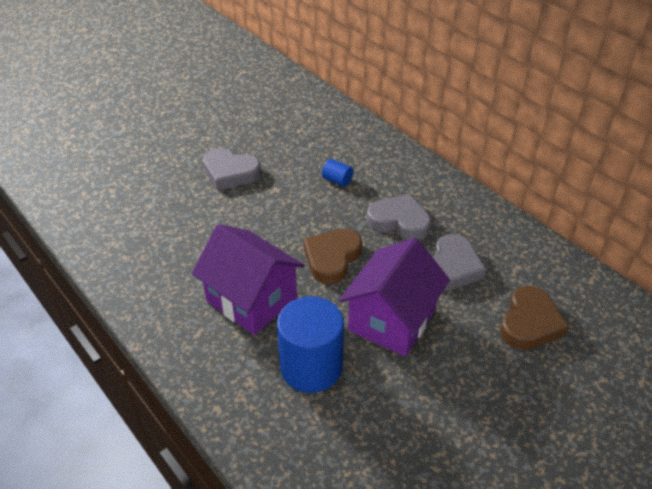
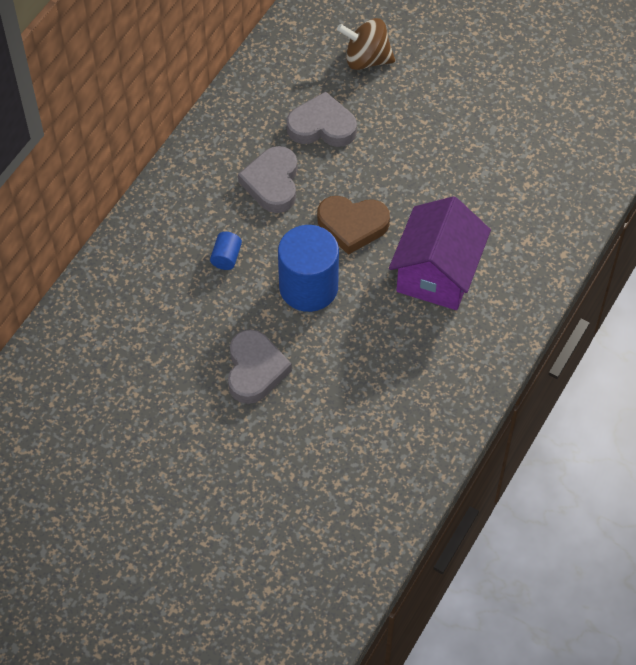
camera: 110 degrees left, 15 degrees up
blue cylinder [277,296,344,393] -> blue cylinder moved to [278,225,339,312]
purple house [339,238,450,357] -> none
brown heart [500,286,569,350] -> brown spinning top [337,18,395,70]

